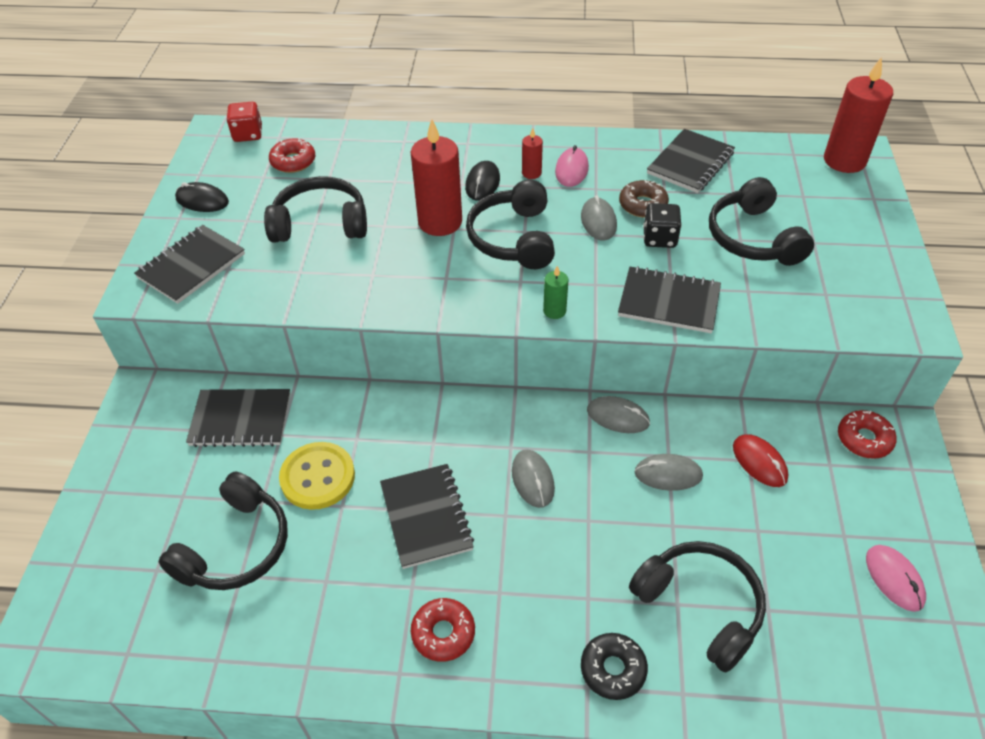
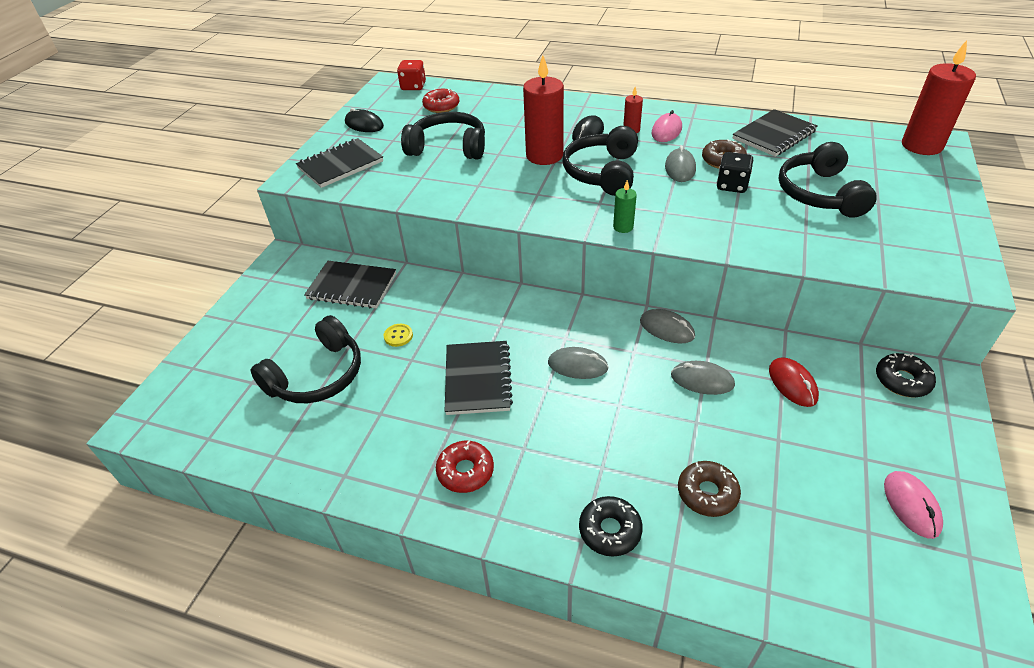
camera: 15 degrees right, 5 degrees down
yellow button [279,442,355,510] -> yellow button [384,324,413,347], size x0.46
grey mouse [512,450,555,508] -> grey mouse turned 75 degrees counterclockwise [548,347,608,379]
black notebook [618,266,721,333] -> none
black headphones [629,541,766,673] -> brown donut [678,461,741,517]
red donut [838,410,897,459] -> black donut [876,353,936,398]

